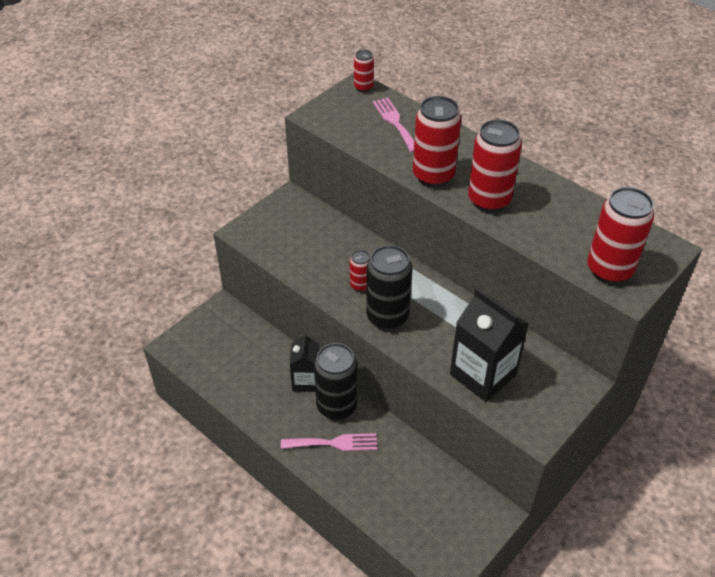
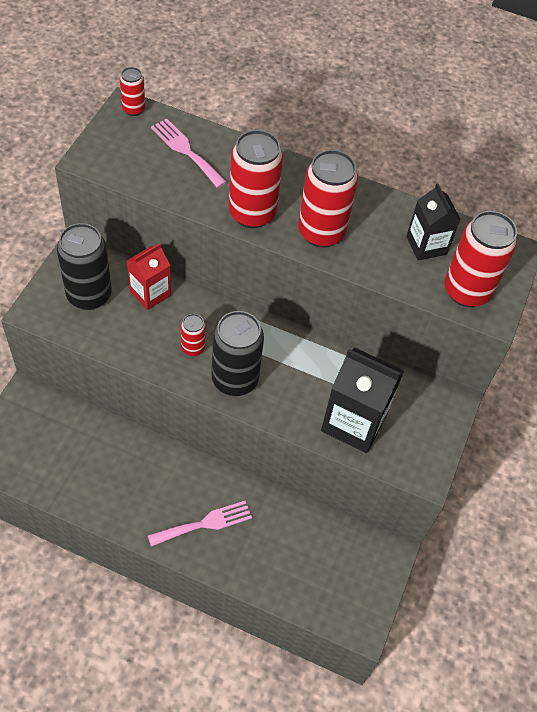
camera: 25 degrees left, 10 degrees up
black carton [290,333,319,392] -> black carton moved to [406,183,461,261]
black can [314,343,357,420] -> black can moved to [57,223,112,310]
none -> red carton [127,243,171,310]

